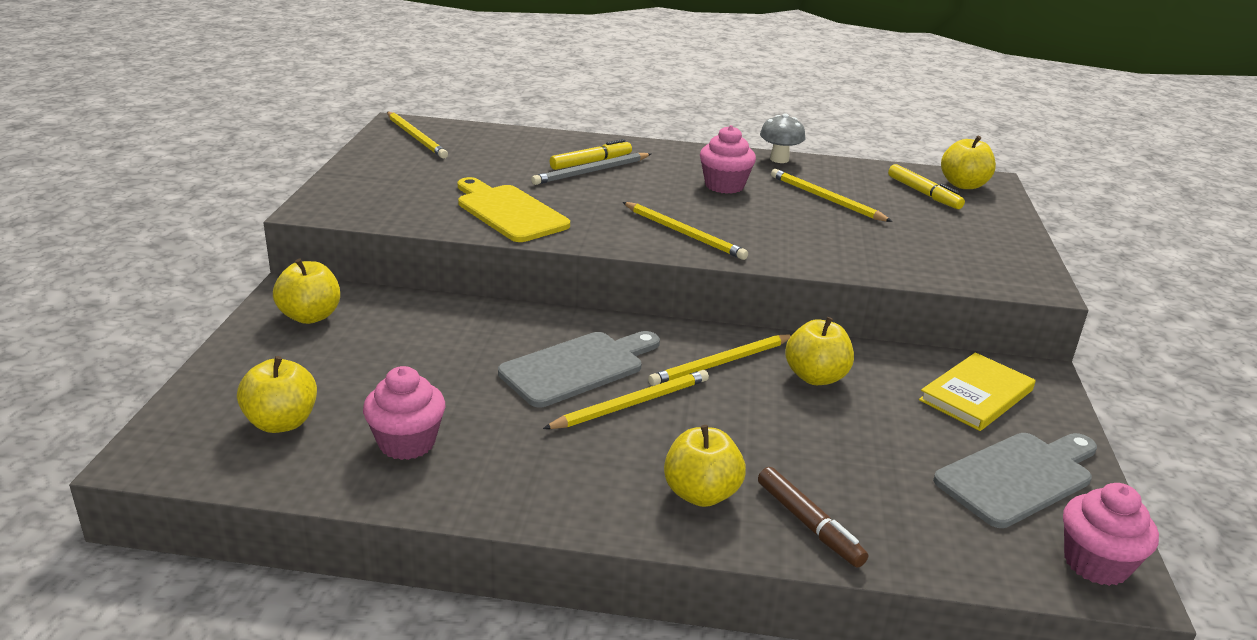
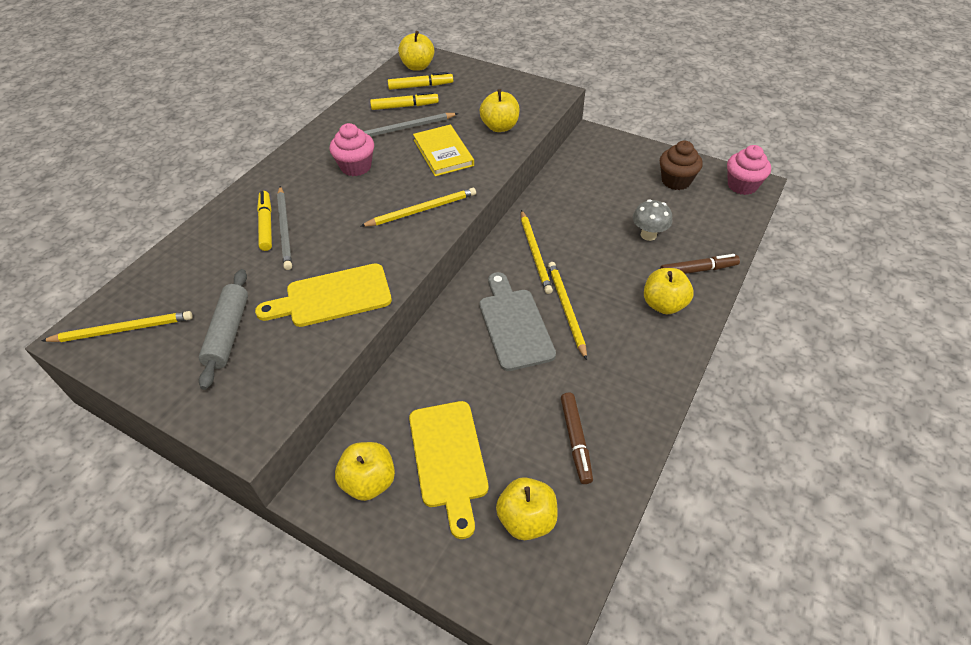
camera: 65 degrees left, 20 degrees up
pink cupcake [363,366,446,460] -> brown marker [561,393,593,484]
grey mushroom [760,113,805,163] -> grey mushroom moved to [633,199,672,241]
yellow pencil [771,169,892,222] -> grey pencil [364,113,459,137]
yellow apple [785,317,854,385] -> yellow apple moved to [480,89,520,132]
yellow book [919,353,1035,431] -> yellow book moved to [413,125,474,176]
grey cutting board [933,433,1097,528] -> brown cupcake [660,141,703,190]
none -> grey rolling pin [199,269,248,390]
none -> yellow marker [370,92,439,110]
none -> yellow cutting board [409,401,488,539]

